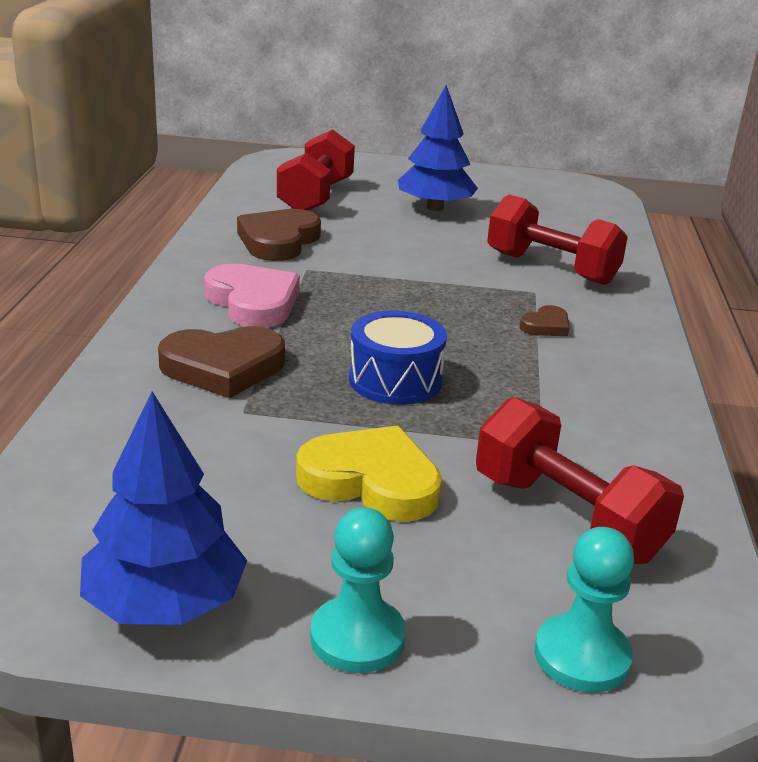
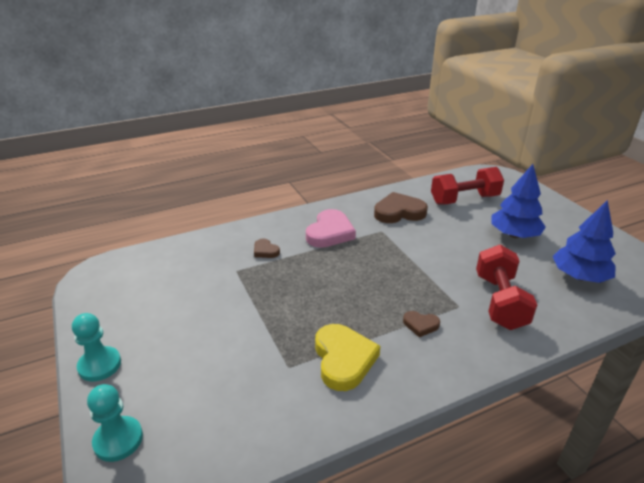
camera: 60 degrees right, 5 degrees up
blue tree [80,392,247,625] -> blue tree moved to [553,200,616,283]
brown heart [158,326,285,398] -> brown heart [254,239,280,258], size x0.51
yellow heart [296,425,442,522] -> yellow heart moved to [315,324,380,391]
blue drum [349,310,447,405] -> none
red dumbbell [476,397,684,564] -> none

